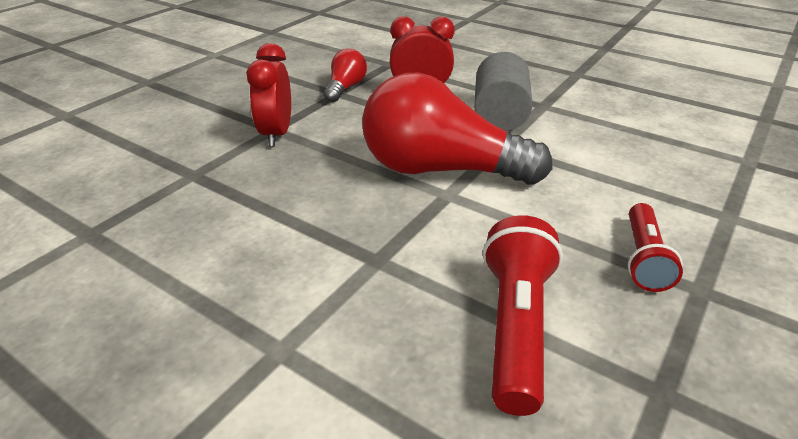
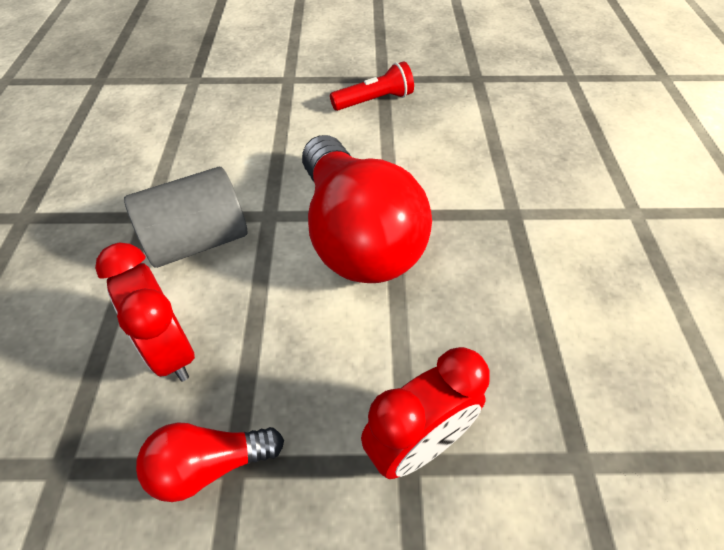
camera: 125 degrees left, 15 degrees up
red flashlight [483,215,563,416] -> none

